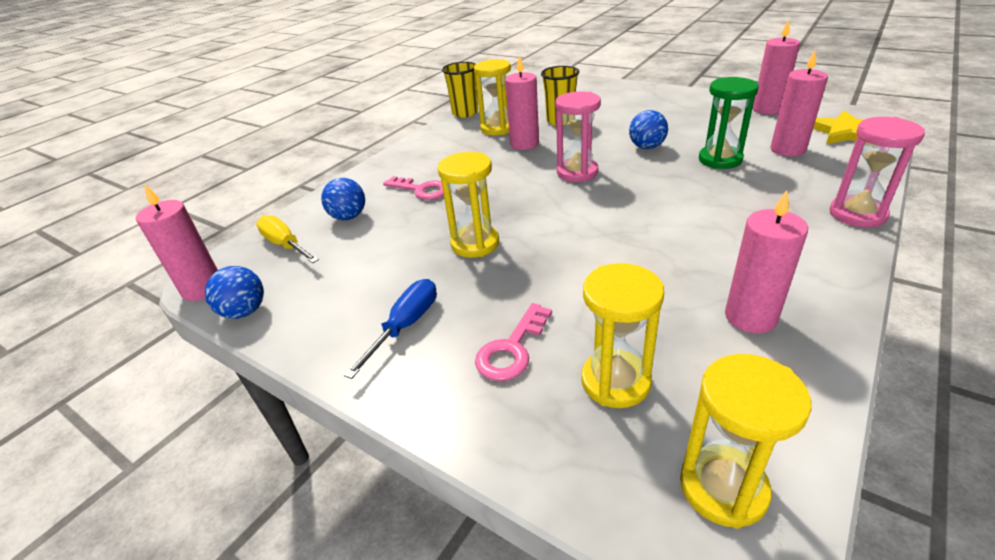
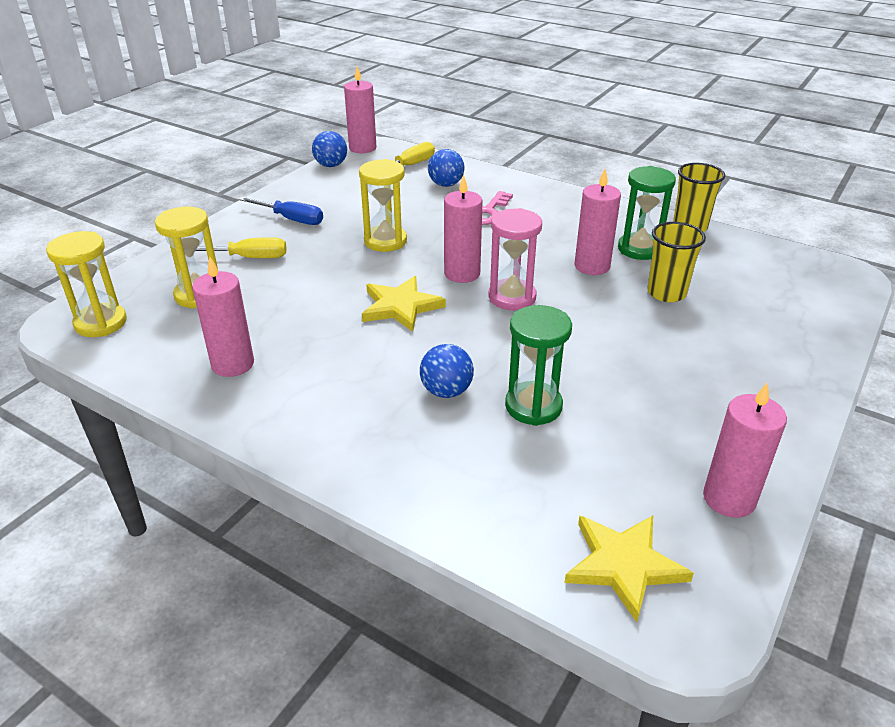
camera: 85 degrees right, 0 degrees up
yellow hourglass [474,59,511,135] -> green hourglass [618,166,676,260]
pink key [475,303,552,381] -> yellow screwdriver [196,237,287,258]
blue ball [629,110,668,149] -> blue ball moved to [420,344,474,398]
pink candle [771,50,828,156] -> pink candle moved to [444,175,483,283]
pink hourglass [830,117,925,228] -> none
none -> yellow star [362,276,446,332]

